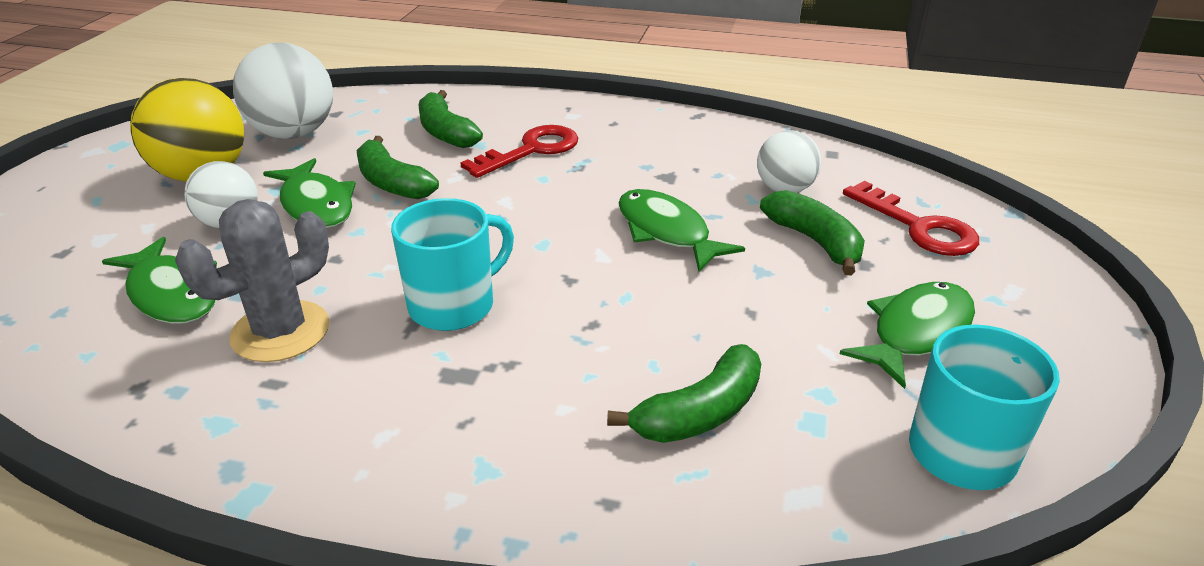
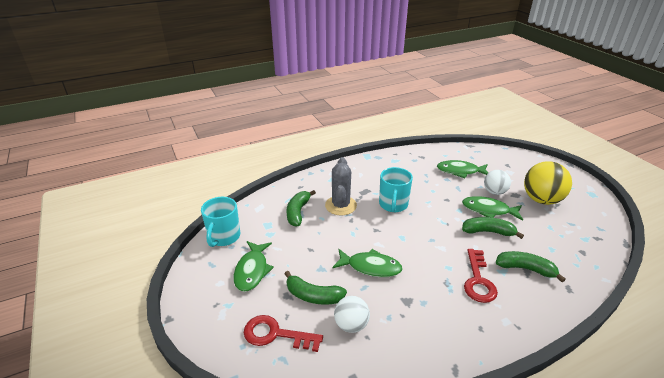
camera: 140 degrees right, 0 degrees up
grey cactus [175,199,329,362] -> grey cactus moved to [325,157,357,215]
white ball [233,42,333,139] -> none

